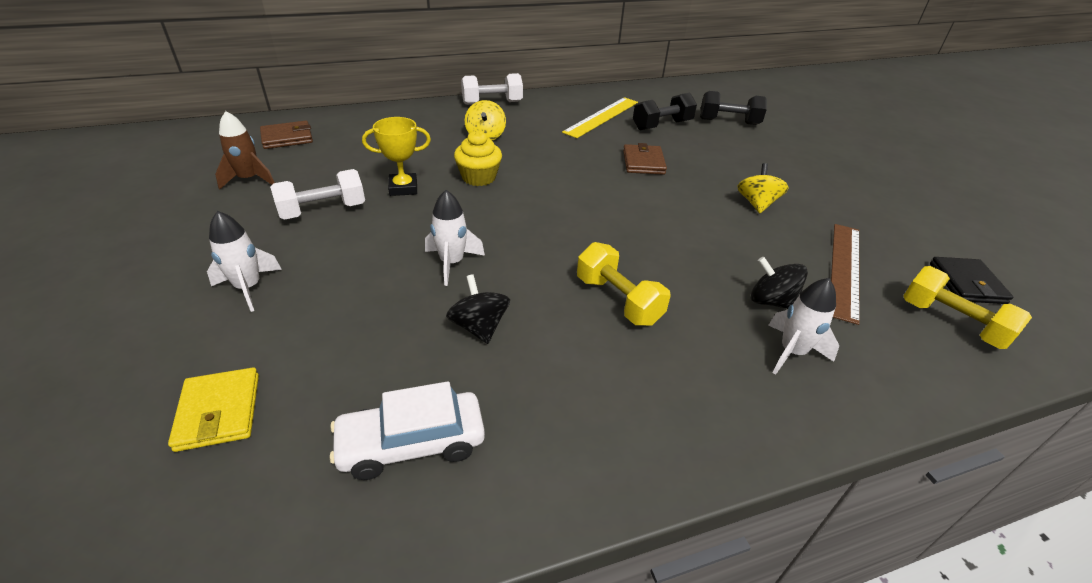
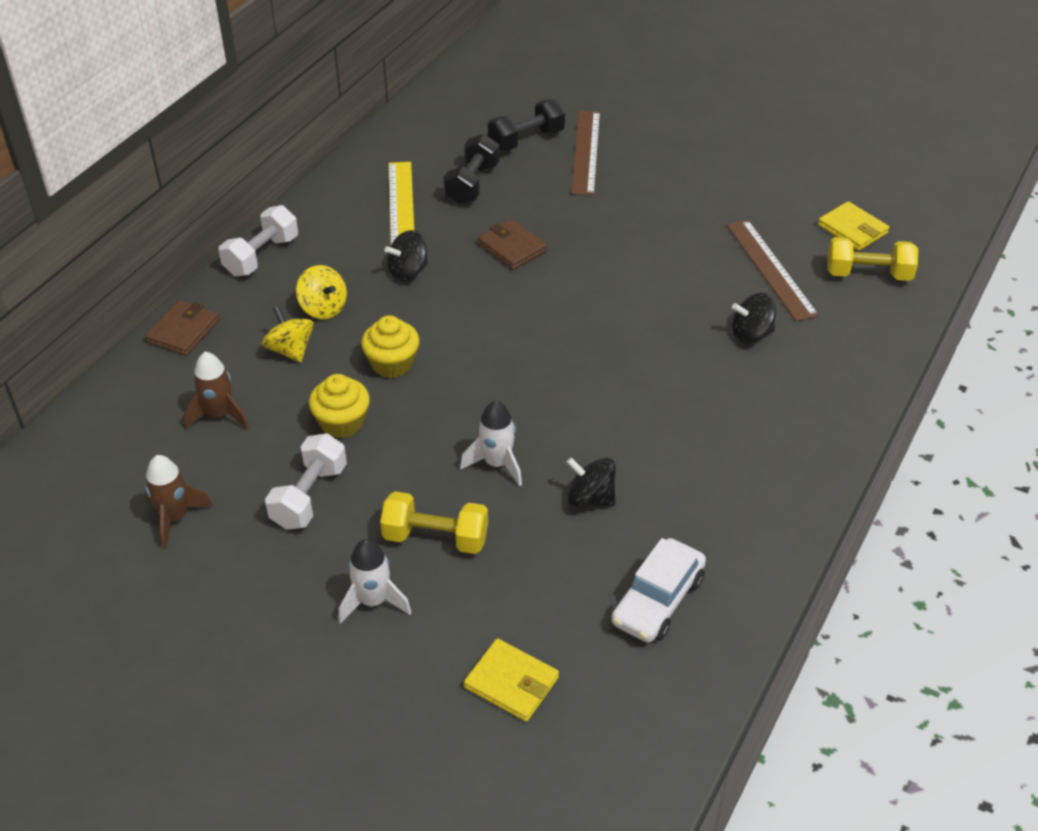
camera: 40 degrees left, 5 degrees up
brown wallet [260,121,313,149] -> brown wallet moved to [145,300,220,356]
yellow trophy [362,117,431,196] -> yellow cupcake [309,374,370,438]
yellow dumbbell [577,242,671,326] -> yellow dumbbell moved to [380,491,488,554]
yellow spinning top [737,163,789,213] -> yellow spinning top moved to [262,306,314,363]
white rocket [768,278,839,375] -> none
black wallet [930,257,1013,304] -> yellow wallet [818,201,889,251]
none -> brown rocket [184,352,249,429]
none -> black spinning top [385,230,428,282]
none -> brown ruler [571,111,600,196]

